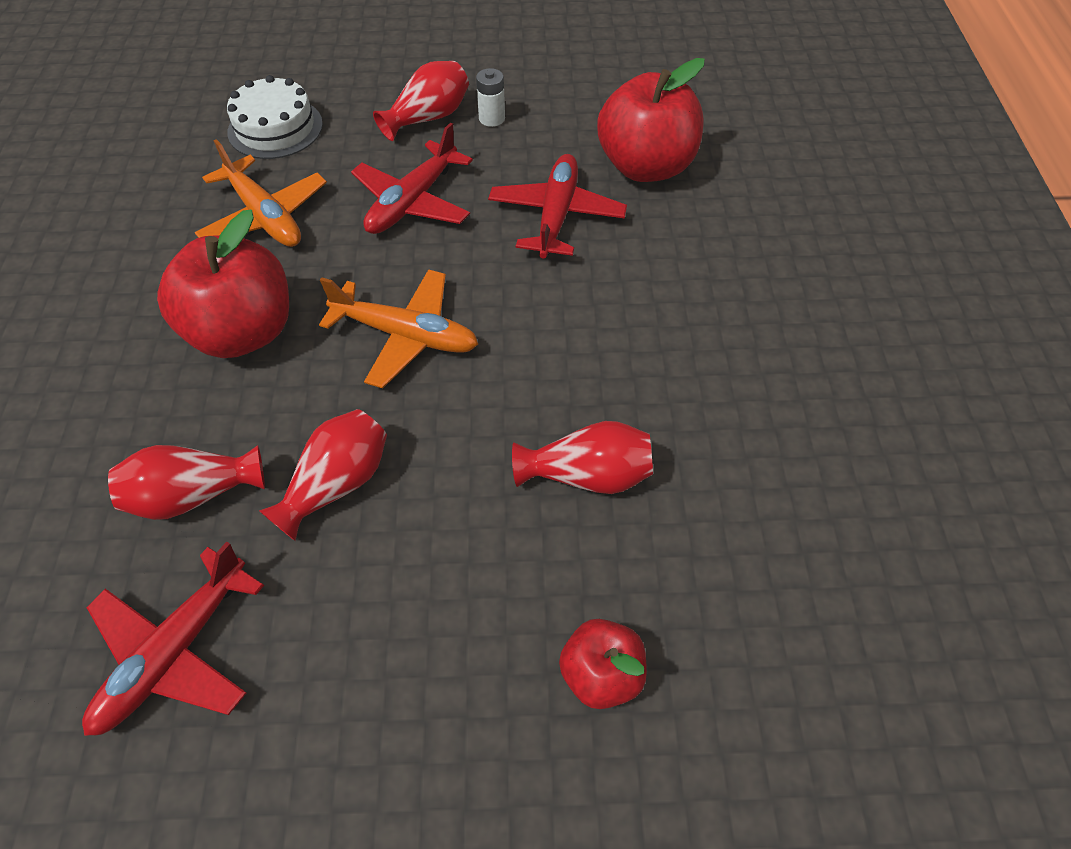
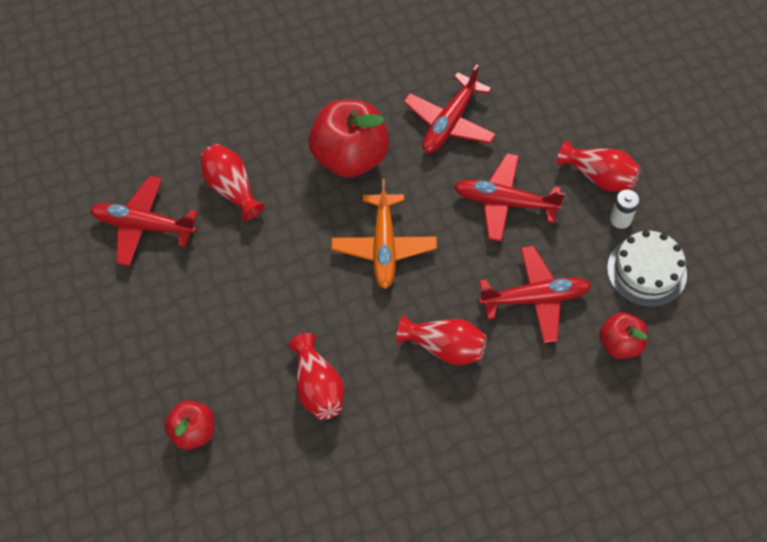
camera: 70 degrees right, 5 degrees up
orange plane [195,139,327,247] -> red plane [404,64,496,153]
white cake [227,75,323,159] -> white cake moved to [607,230,687,307]
red vase [259,409,387,541] -> red vase moved to [396,316,487,365]
red apple [597,58,705,182] -> red apple [599,312,647,359], size x0.55

